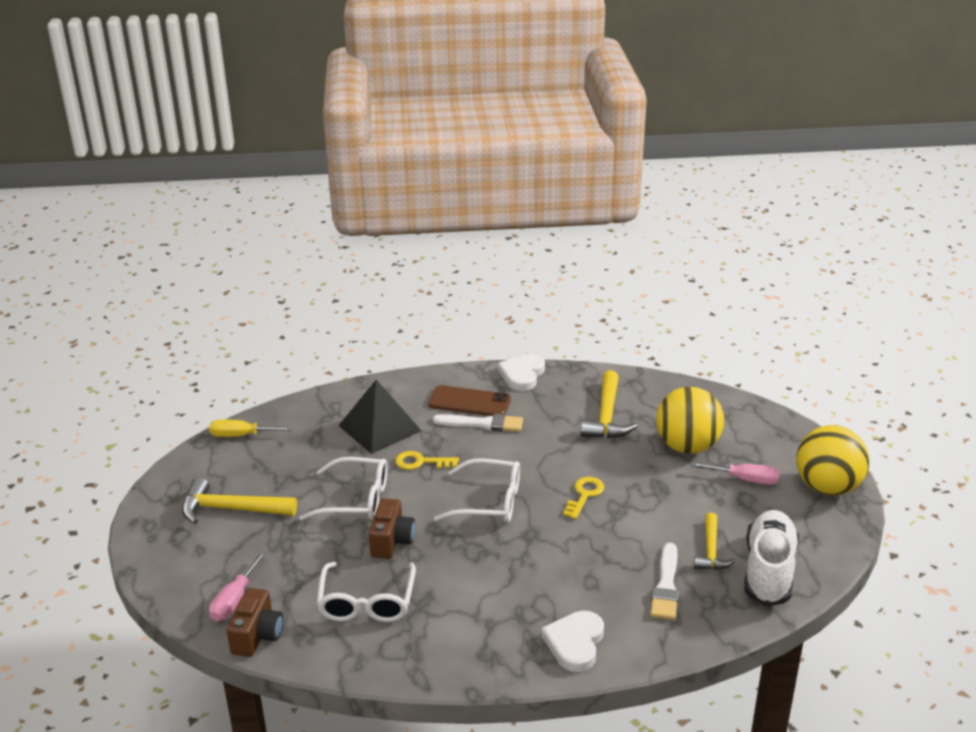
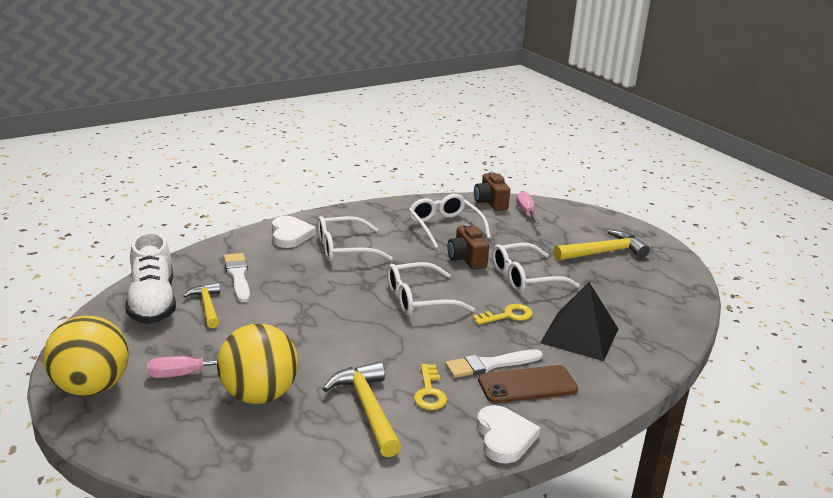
camera: 150 degrees right, 5 degrees down
yellow screwdriver [209,420,293,437] -> none
yellow key [563,477,604,519] -> yellow key moved to [414,364,447,410]
none -> white glasses [318,216,393,262]

